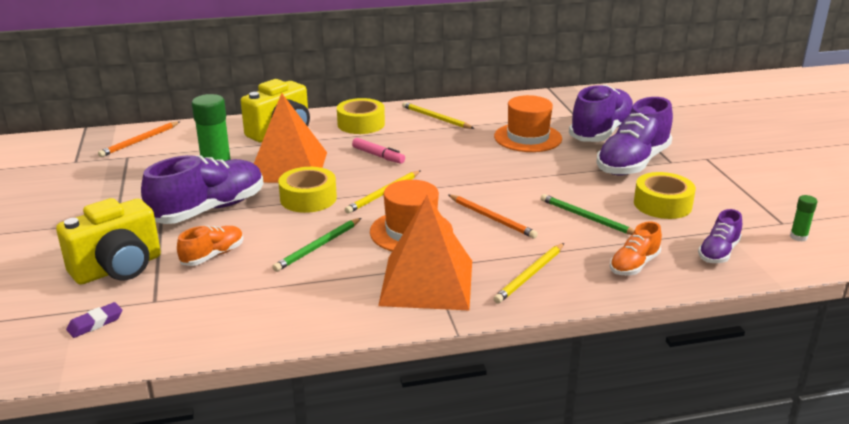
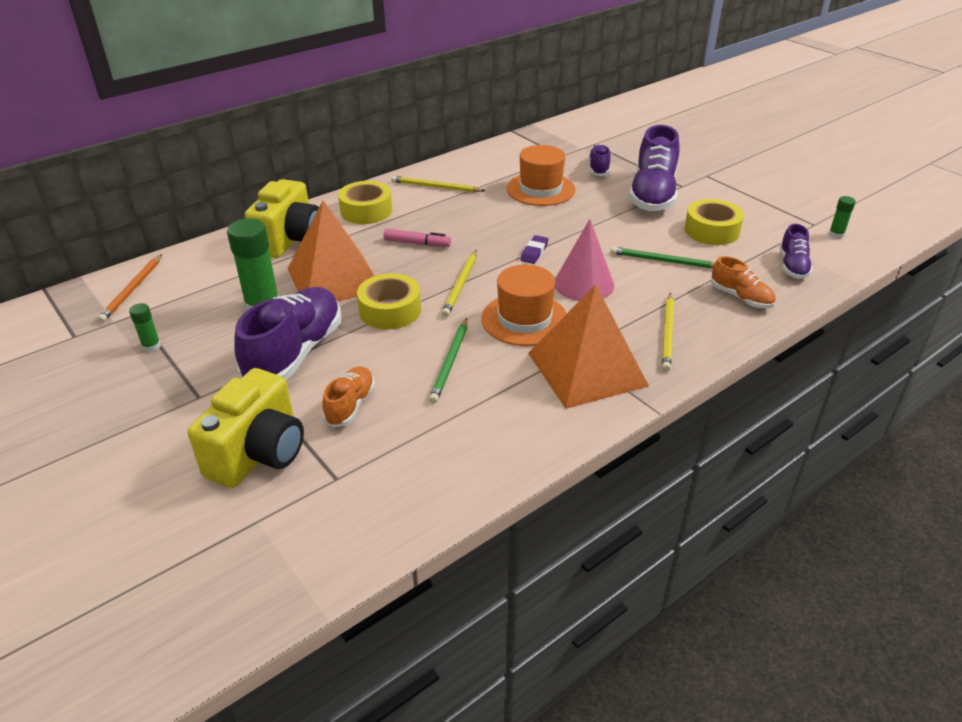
camera: 25 degrees left, 10 degrees up
purple eraser [66,302,122,338] -> purple eraser moved to [520,235,548,264]
orange pencil [448,195,538,239] -> pink cone [555,219,614,301]
purple shoe [569,85,633,142] -> purple shoe [589,144,611,176], size x0.53
orange shoe [610,222,662,275] -> orange shoe turned 60 degrees counterclockwise [711,256,776,308]
none -> green glue stick [129,303,161,352]

